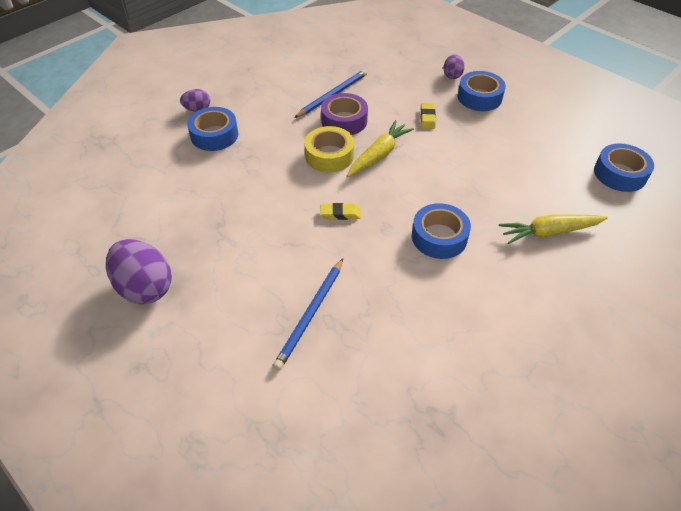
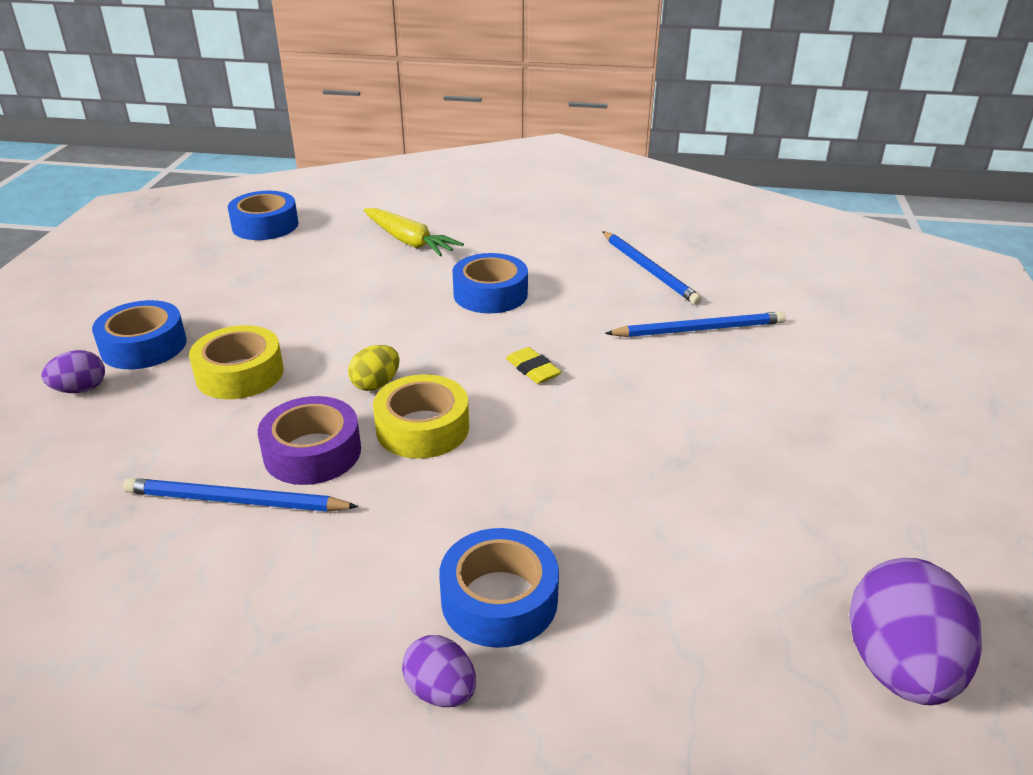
camera: 125 degrees left, 15 degrees down
purple egg [106,239,172,304] -> purple egg moved to [849,558,982,705]
yellow carrot [347,120,414,177] -> yellow egg [348,345,400,391]
yellow eraser [420,103,436,129] -> yellow tape [189,325,284,399]
none -> blue pencil [602,231,702,305]

